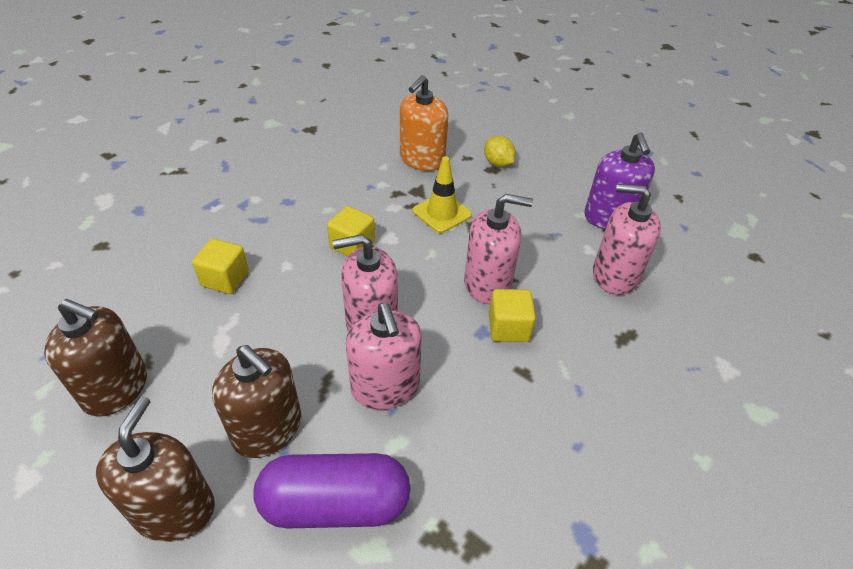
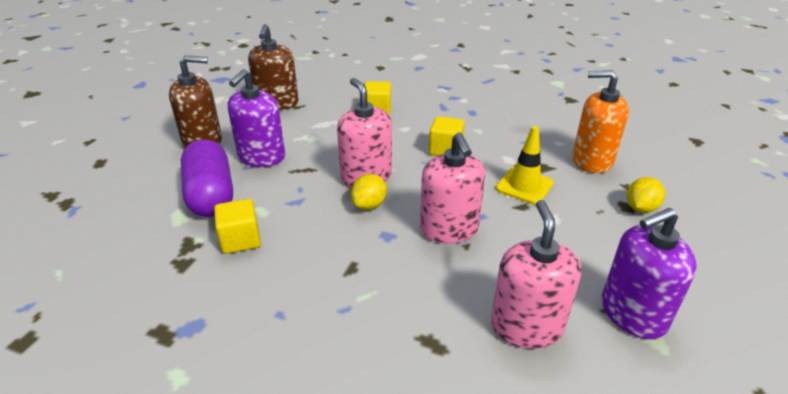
camera: 75 degrees right, 10 degrees down
brown soap dispenser [212,345,301,458] -> purple soap dispenser [228,69,285,167]
pink soap dispenser [346,303,422,410] -> none
yellow cube [489,289,536,342] -> yellow cube moved to [214,199,261,254]
none -> yellow lemon [351,174,387,210]

